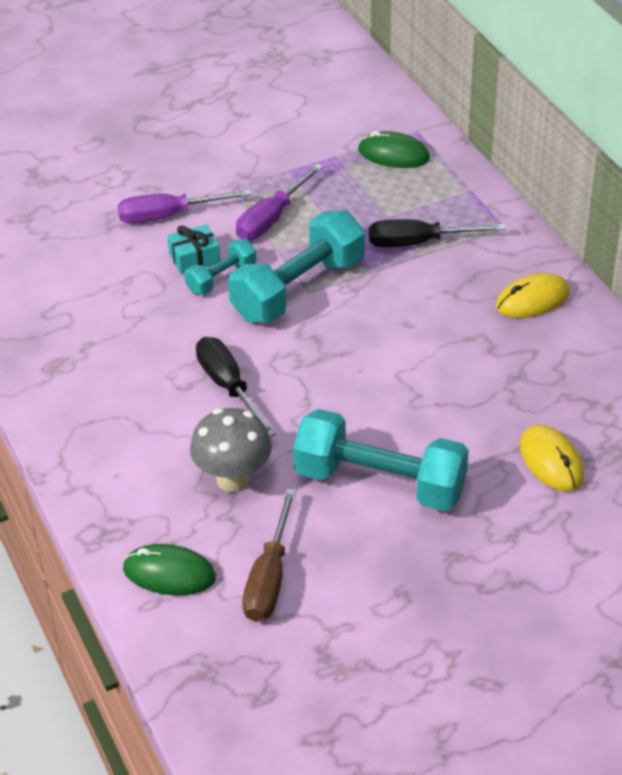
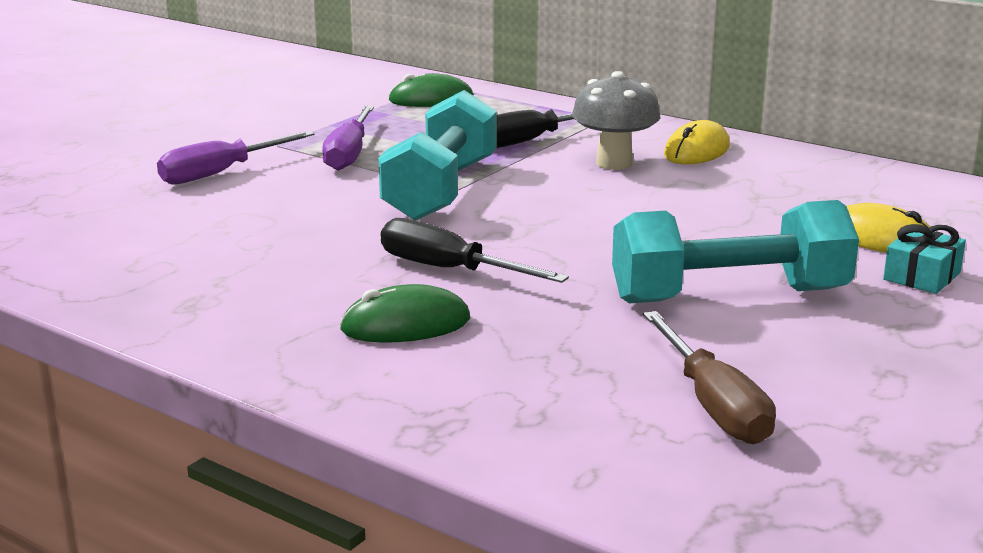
camera: 30 degrees left, 20 degrees down
green mouse [123,544,216,595] -> green mouse moved to [340,284,470,343]
turquoise gift [167,225,220,274] -> turquoise gift moved to [883,224,966,294]
turquoise dumbbell [184,239,256,295] -> none
grey mushroom [190,408,272,492] -> grey mushroom moved to [572,71,661,170]

